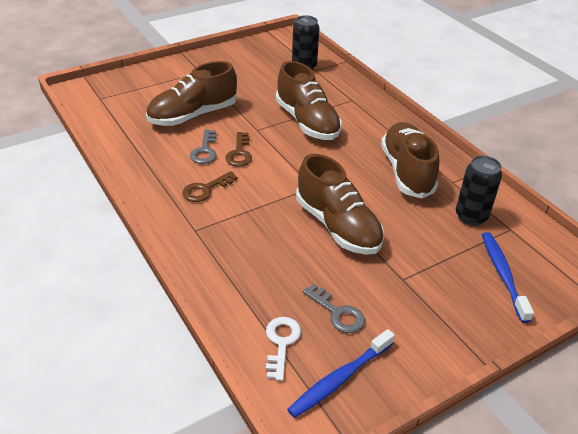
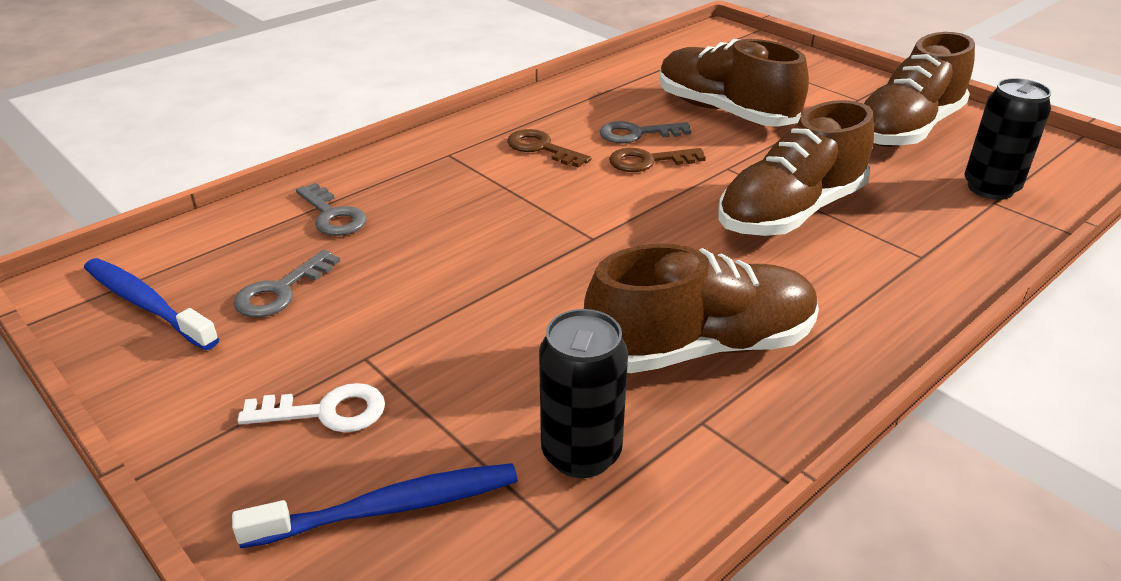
camera: 80 degrees right, 5 degrees down
white key [266,317,301,381] -> white key moved to [237,383,385,432]
brown shoe [296,154,384,255] -> brown shoe moved to [864,32,975,147]
none -> grey key [296,183,367,236]

